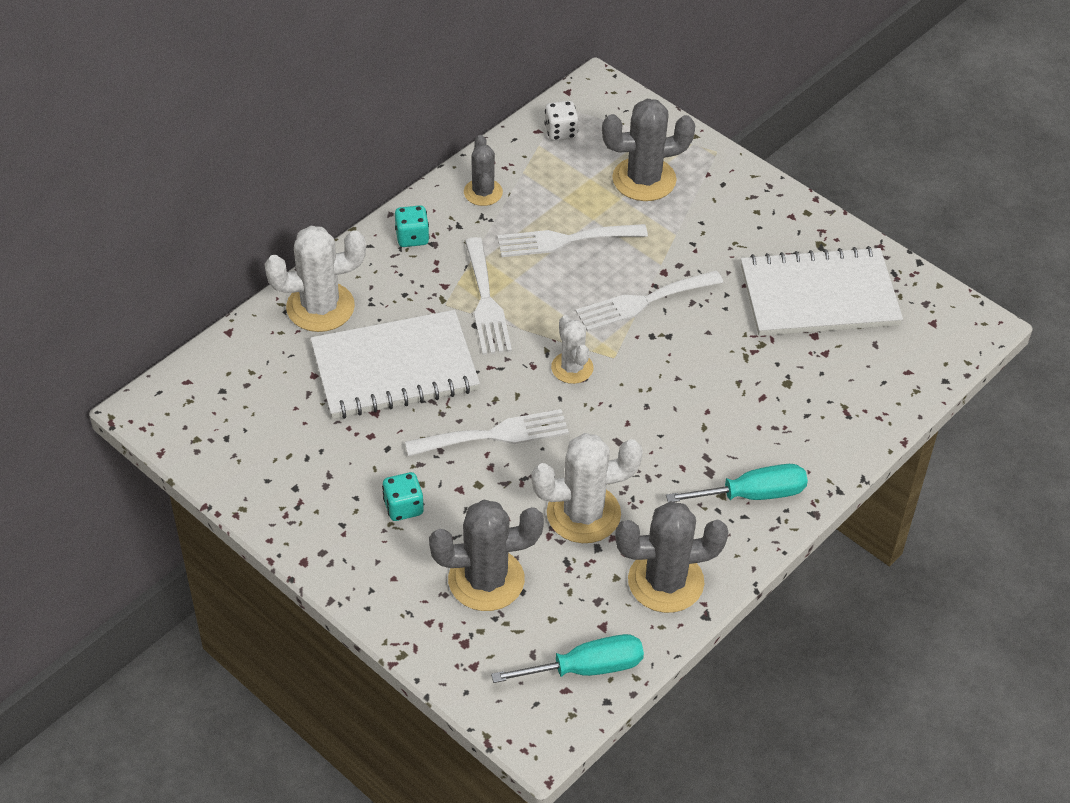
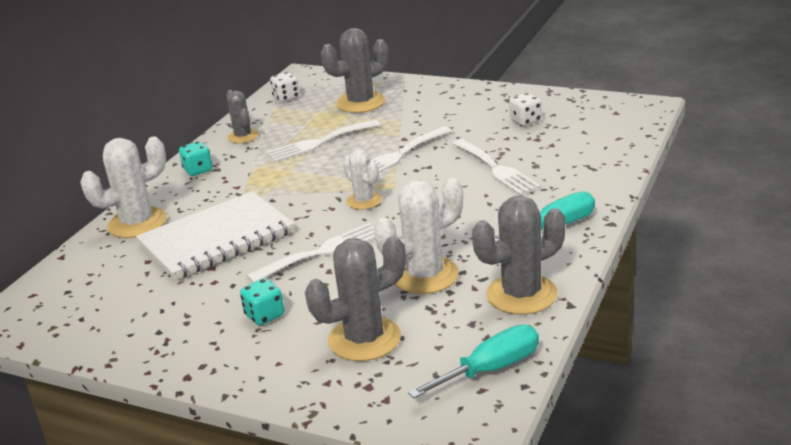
camera: 15 degrees left, 20 degrees down
white fork [465,237,512,355] -> white fork moved to [452,139,541,195]
white notebook [741,246,903,336] -> white dice [509,93,542,126]

